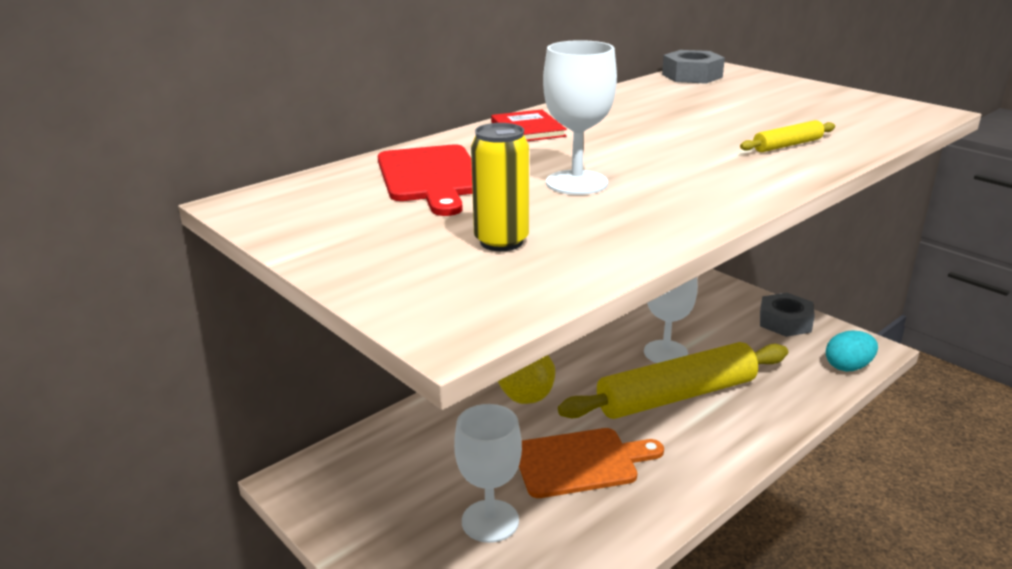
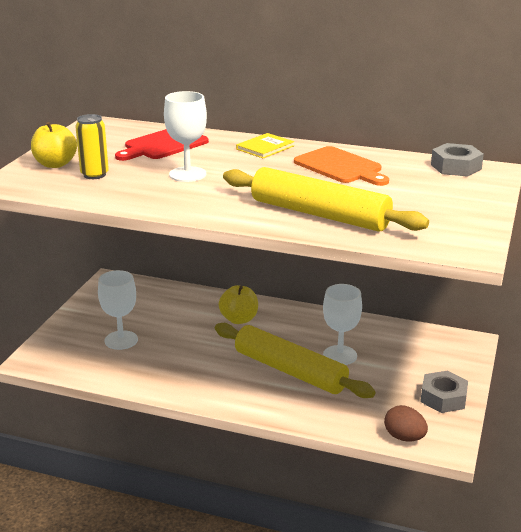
camera: 60 degrees right, 0 degrees up
red book [491,109,567,141] -> yellow book [236,133,294,159]
orange cutting board [519,428,664,498] -> orange cutting board moved to [294,146,389,186]
yellow rolling pin [740,120,835,152] -> yellow rolling pin [223,167,429,231], size x2.48
turquoise egg [826,330,878,372] -> brown egg [384,405,428,441]
none -> yellow apple [31,122,77,168]

